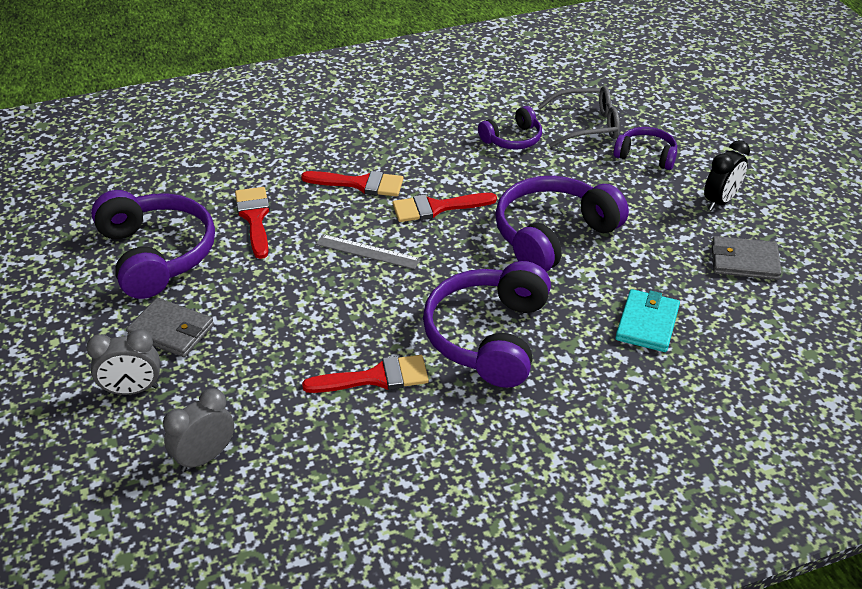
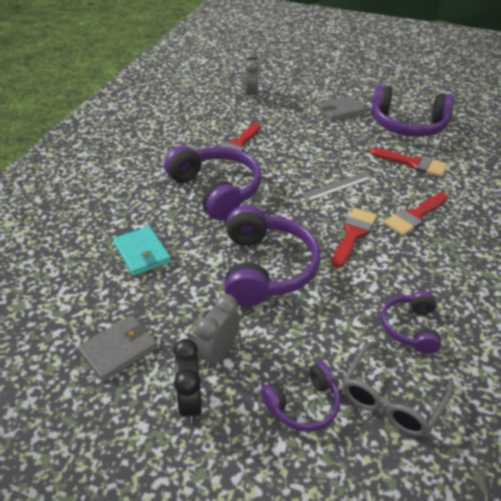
camera: 130 degrees right, 0 degrees up
grey clock [86,329,160,395] -> grey clock moved to [195,294,240,369]

